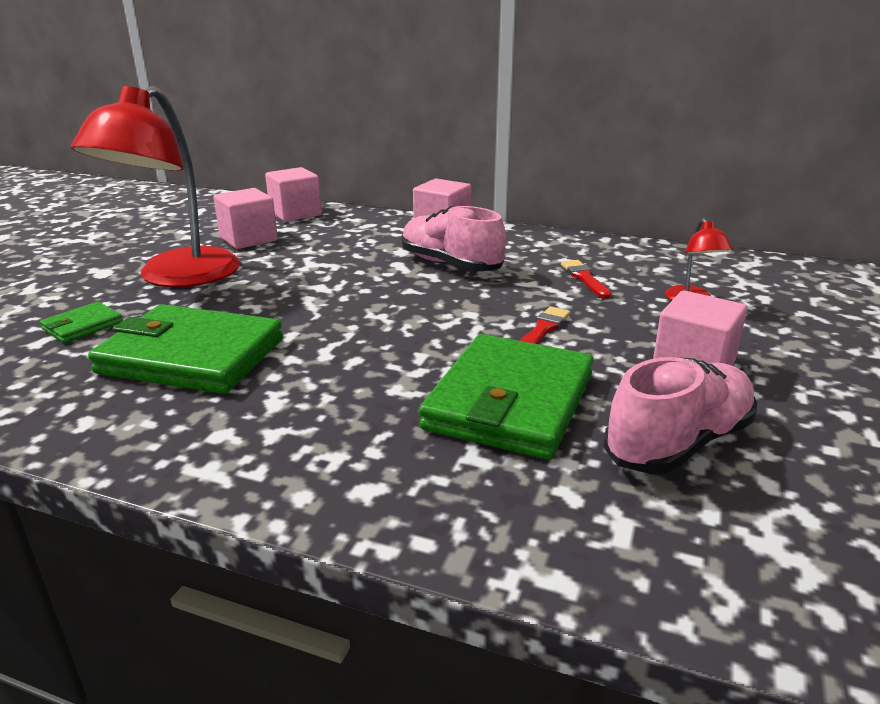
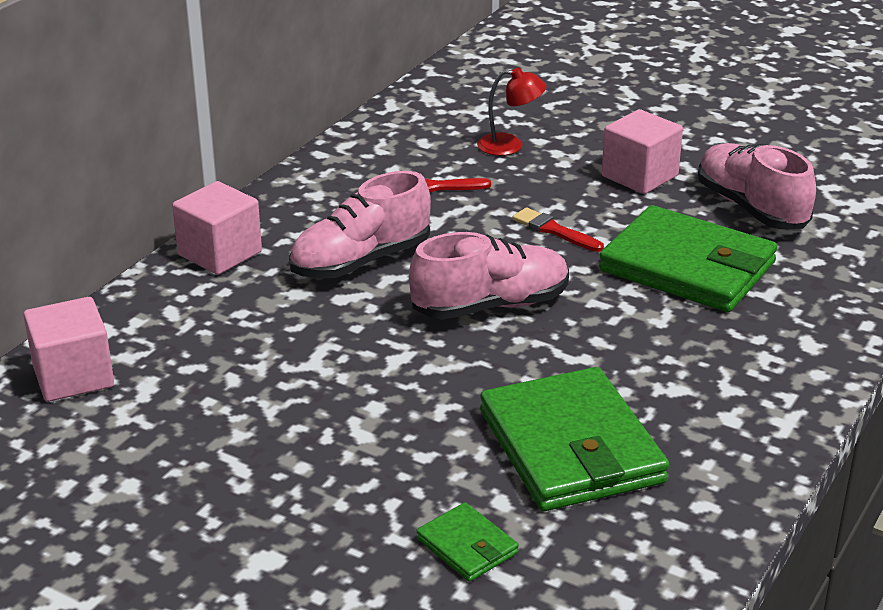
camera: 80 degrees left, 5 degrees up
red lamp [71,86,240,287] -> none
green wallet [88,304,283,394] -> green wallet turned 45 degrees counterclockwise [480,367,669,511]
pink cube [213,188,278,249] -> none
none -> pink shoe [409,232,569,319]

